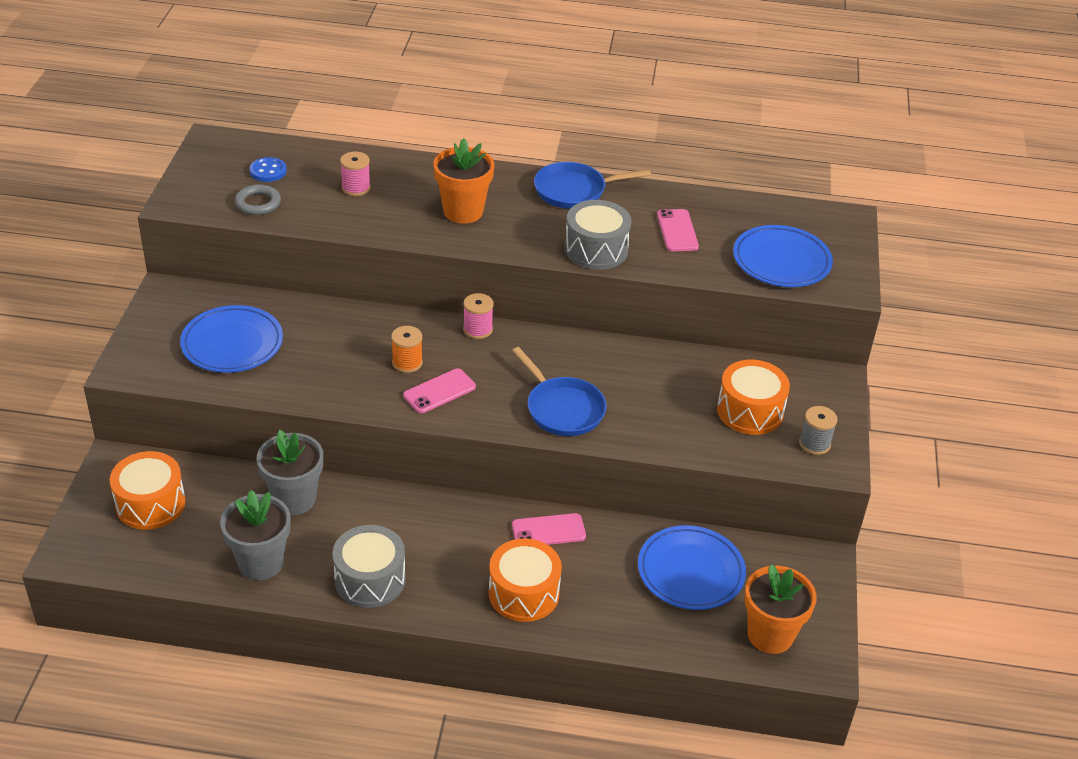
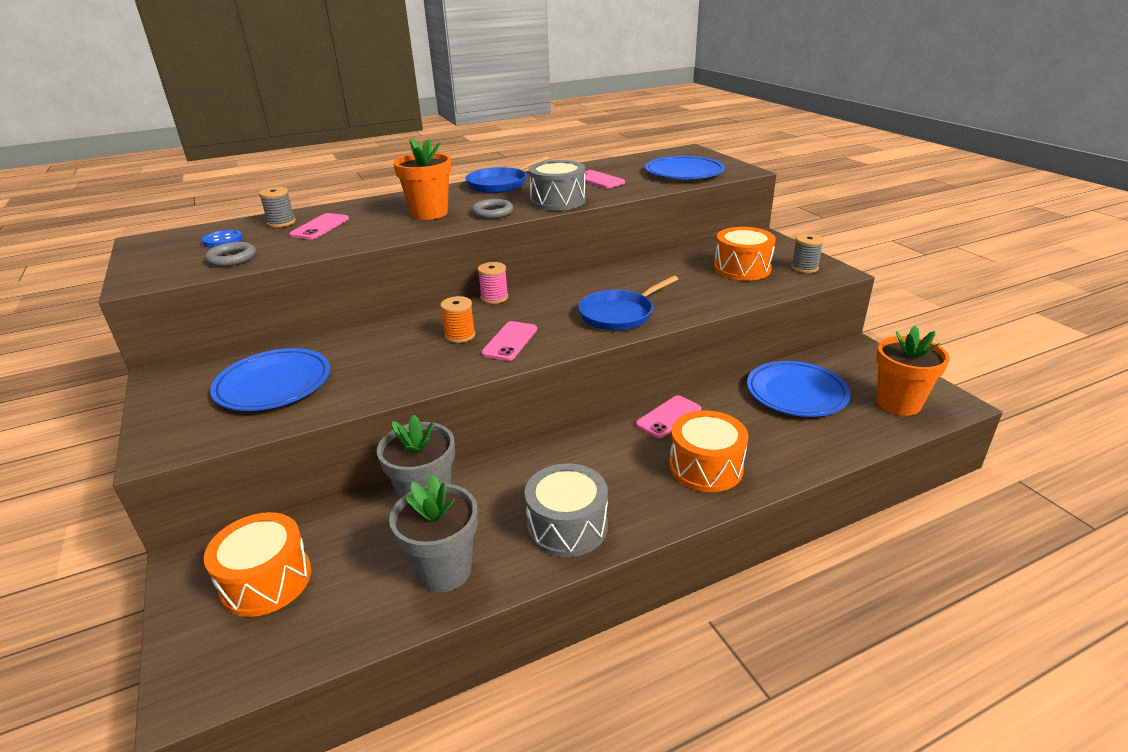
camera: 30 degrees left, 10 degrees down
pink spool [340,152,370,196] -> pink phone [289,213,349,239]
blue pan [512,347,607,436] -> blue pan turned 120 degrees clockwise [578,275,678,331]
none -> grey spool [259,187,296,228]
none -> grey ring [471,199,513,219]

